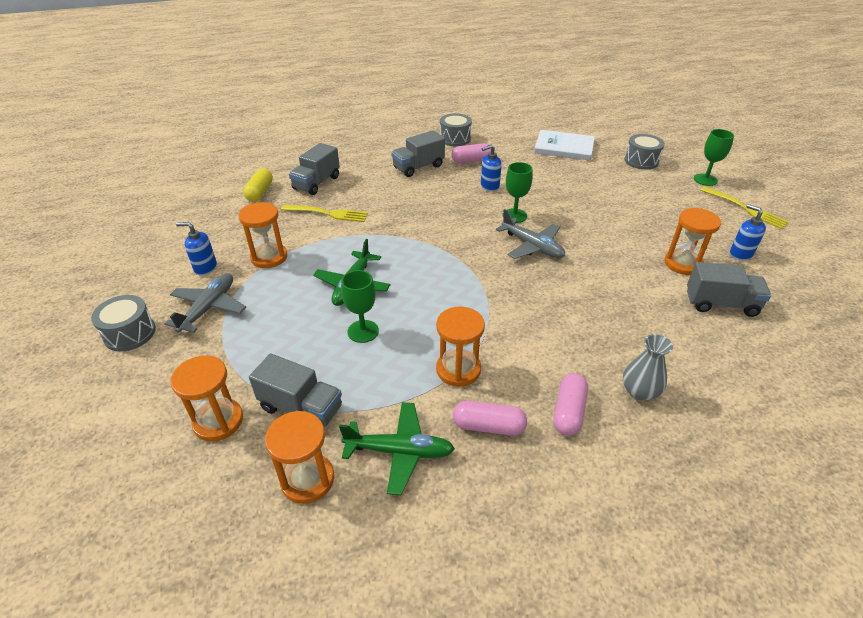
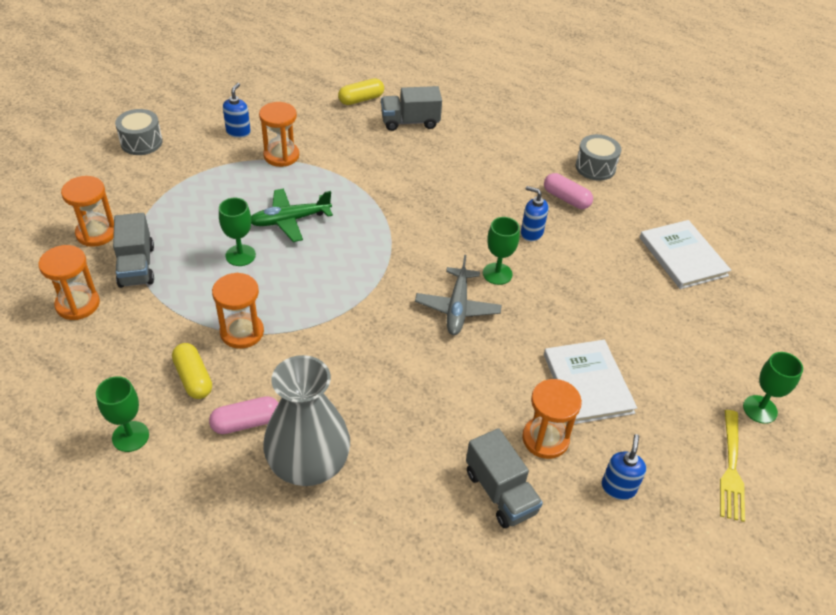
camera: 50 degrees right, 5 degrees up
grey plane [164,273,246,333] -> none
blue soap dispenser [176,222,217,275] -> blue soap dispenser turned 45 degrees clockwise [223,83,251,138]
yellow fork [281,205,368,222] -> none
green plane [339,402,455,495] -> none
grey truck [391,130,445,177] -> none
pink capsule [453,401,527,436] -> yellow capsule [172,343,212,399]
grey vase [623,334,673,401] -> grey vase [263,355,350,486], size x1.95
grey drum [624,134,665,169] -> none
none -> green goblet [96,376,149,452]
none -> white book [544,340,637,424]

